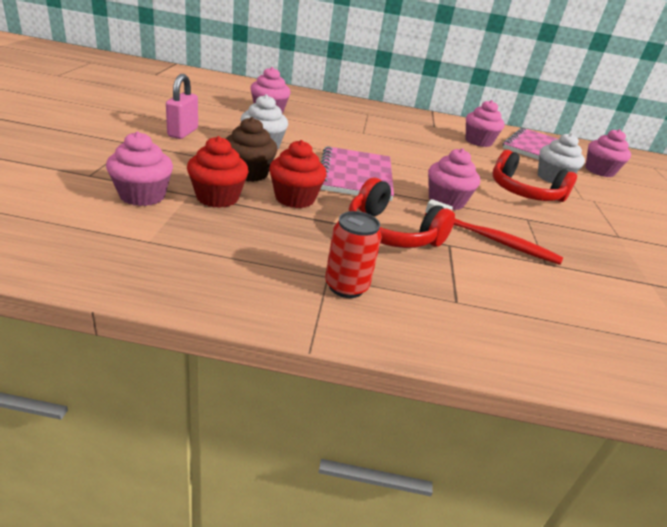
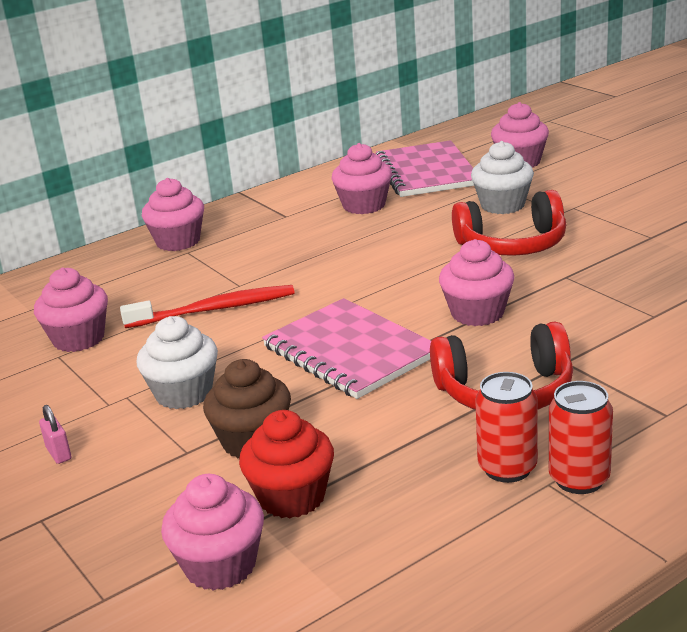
camera: 35 degrees left, 5 degrees down
pink padlock [166,74,198,139] -> pink padlock [39,405,72,464], size x0.54
red cupcake [269,140,327,208] -> none
red toothbrush [425,199,563,265] -> red toothbrush moved to [120,285,295,328]
none -> pink cupcake [142,178,204,251]
none -> red can [475,372,538,483]

